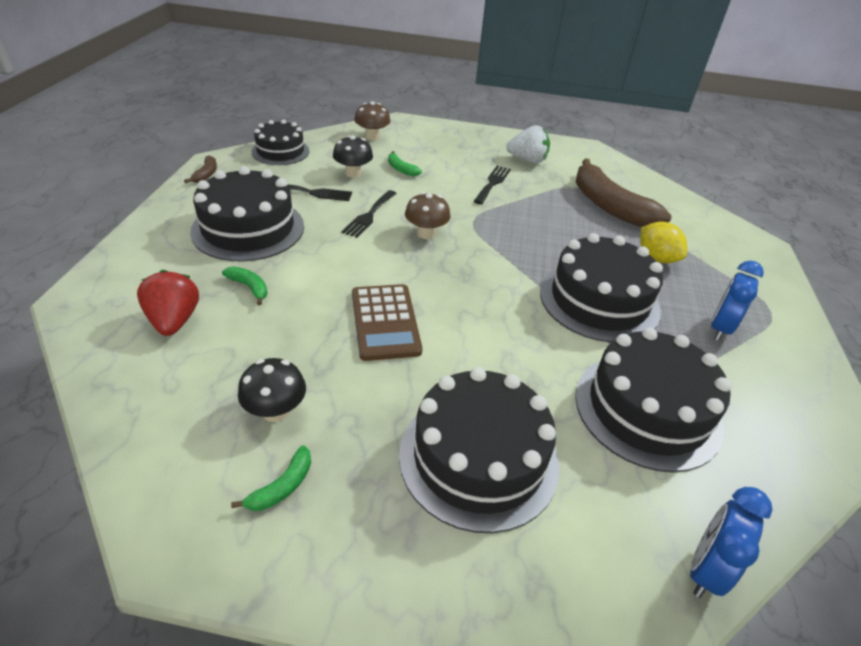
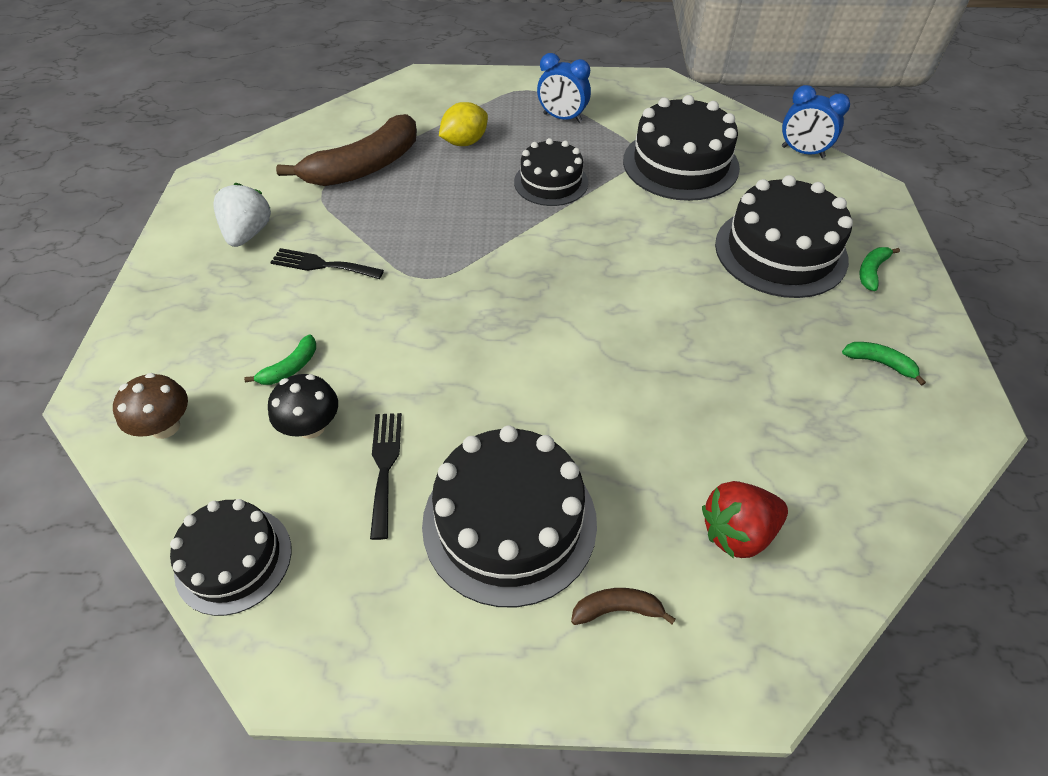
camera: 95 degrees left, 10 degrees up
brown banana [184,155,217,183] -> brown banana moved to [571,588,676,625]
green banana [222,267,267,305] -> green banana moved to [859,247,900,291]
black mushroom [238,358,306,422] -> none
black fork [341,190,397,238] -> none
brown calculator [352,284,422,361] -> none
brown mushroom [405,192,450,239] -> none
black cake [540,233,663,343] -> black cake [514,138,588,206], size x0.63

